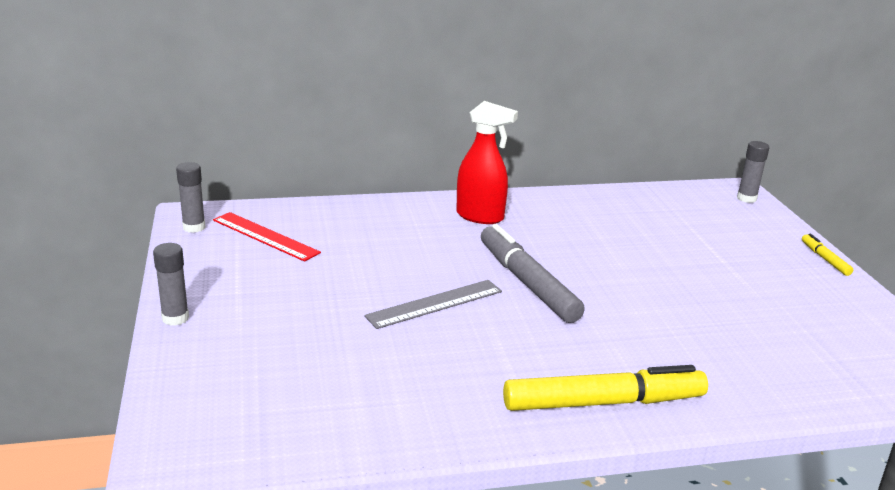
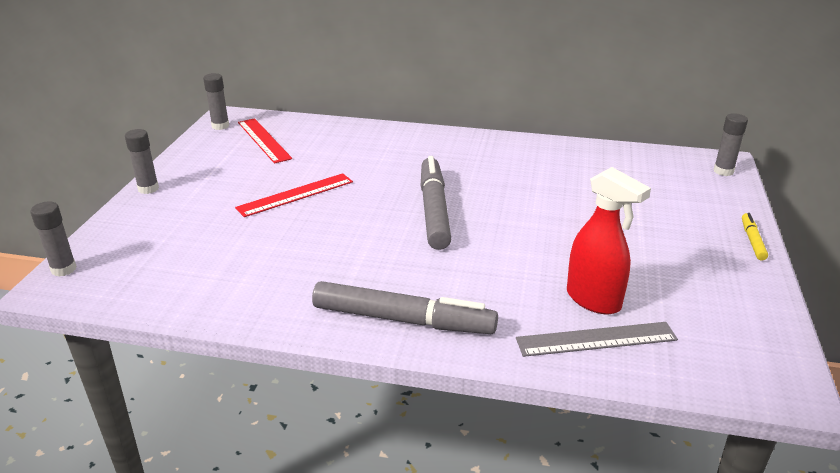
camera: 25 degrees right, 5 degrees up
grey ruler [364,280,502,329] -> grey ruler moved to [516,322,678,357]
red spray bottle [456,101,518,224] -> red spray bottle moved to [567,167,651,314]
yellow marker [503,365,708,411] -> grey marker [312,281,498,334]
none -> grey glue stick [30,201,77,277]
none -> red ruler [235,173,353,217]

